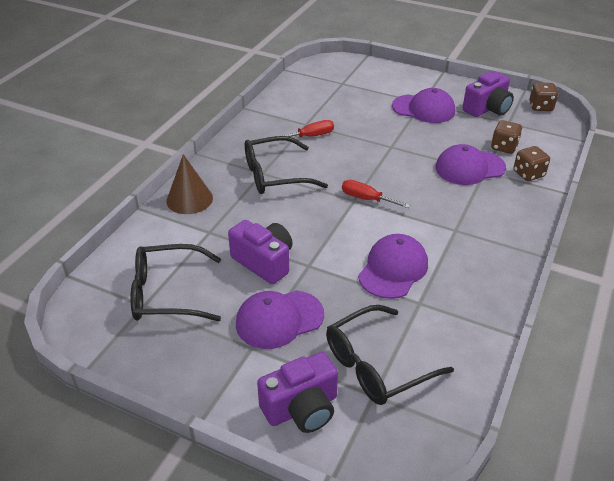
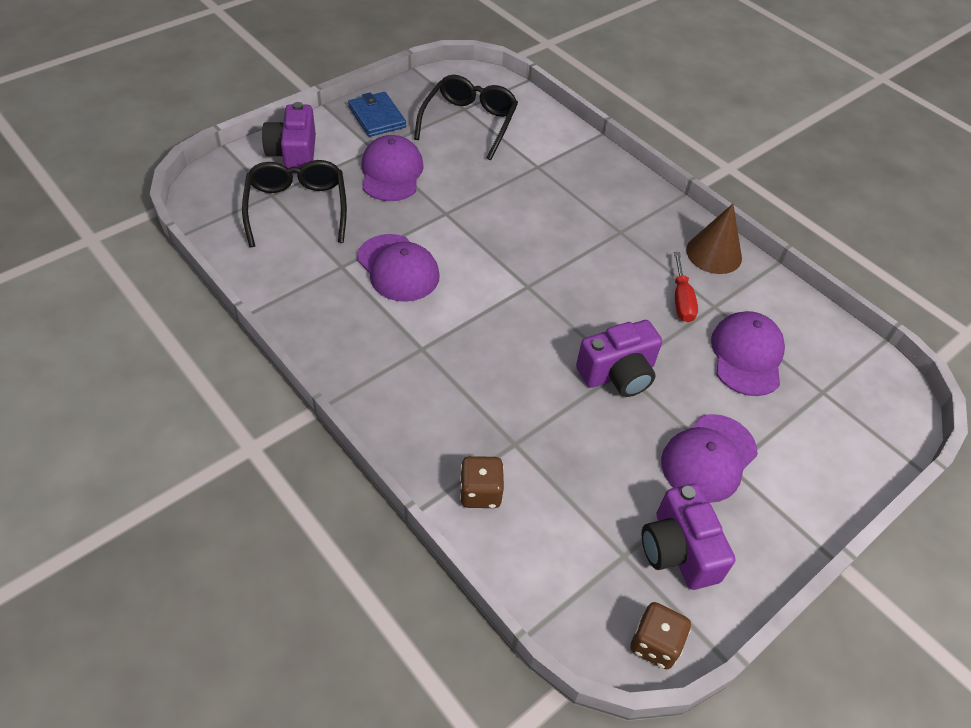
camera: 110 degrees right, 10 degrees up
brown cone [166,154,213,214] -> brown cone moved to [686,204,742,274]
purple camera [228,220,293,284] -> purple camera moved to [576,320,662,397]
black glasses [245,136,328,194] -> none
red screwdriver [342,180,410,208] -> none
purple cap [436,144,506,185] -> purple cap moved to [711,311,785,396]
brown dice [491,120,522,154] -> none
none -> blue wallet [348,92,406,137]

